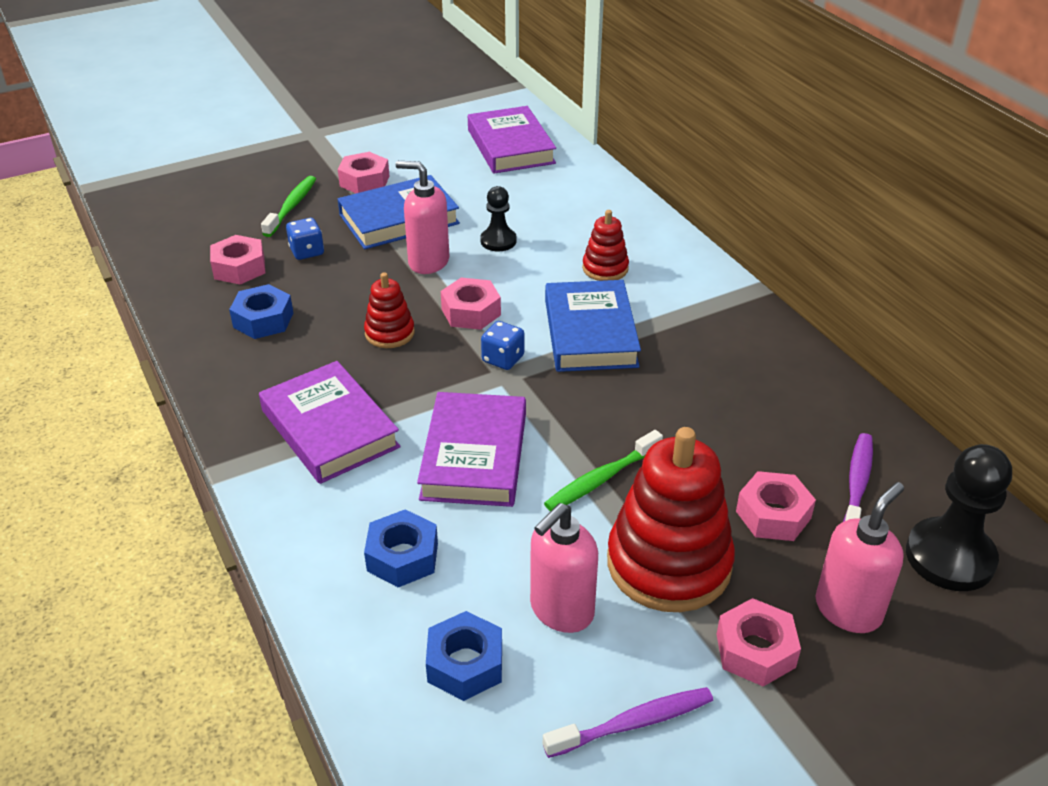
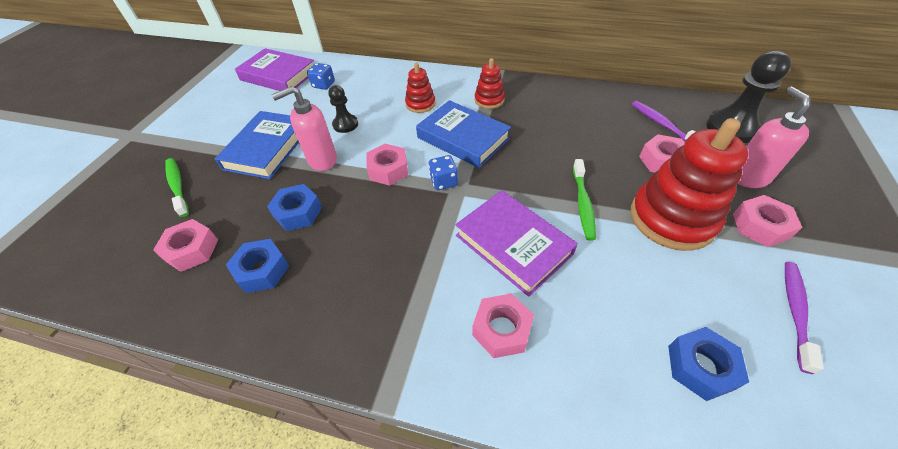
camera: 45 degrees left, 10 degrees up
purple book [259,361,401,484] -> none
blue dice [286,218,324,260] -> blue dice moved to [307,63,335,90]
pink nut [338,152,389,193] -> pink nut moved to [472,294,534,358]
red stacking toy [364,272,415,348] -> red stacking toy moved to [474,58,505,109]
blue nut [364,509,438,588] -> blue nut moved to [267,184,322,231]
pink soap dispenser [530,503,598,633] -> none

